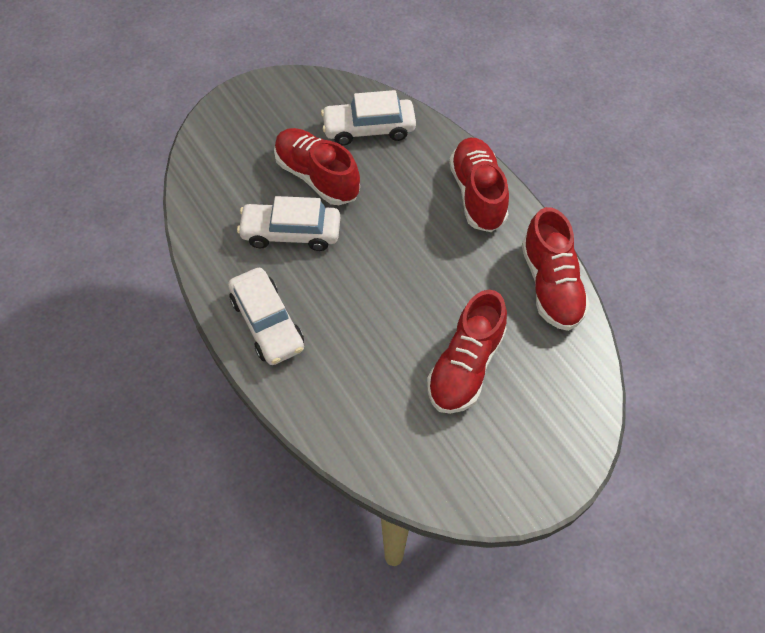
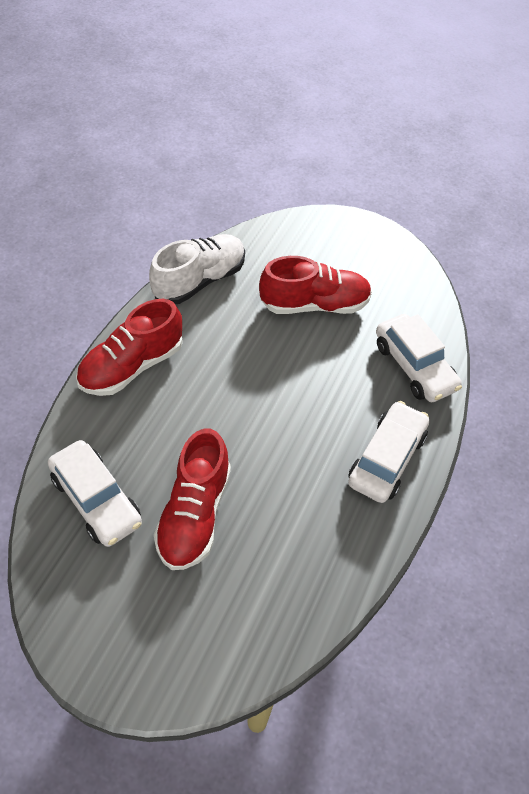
camera: 125 degrees left, 5 degrees down
white car [237,196,340,251] -> white car moved to [376,314,462,402]
red shoe [522,207,590,331] -> white shoe [149,234,245,304]

